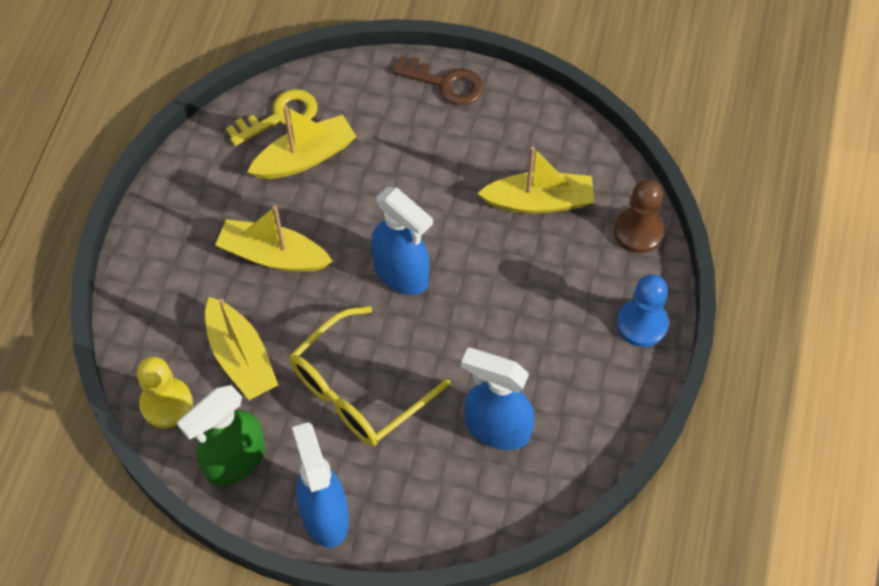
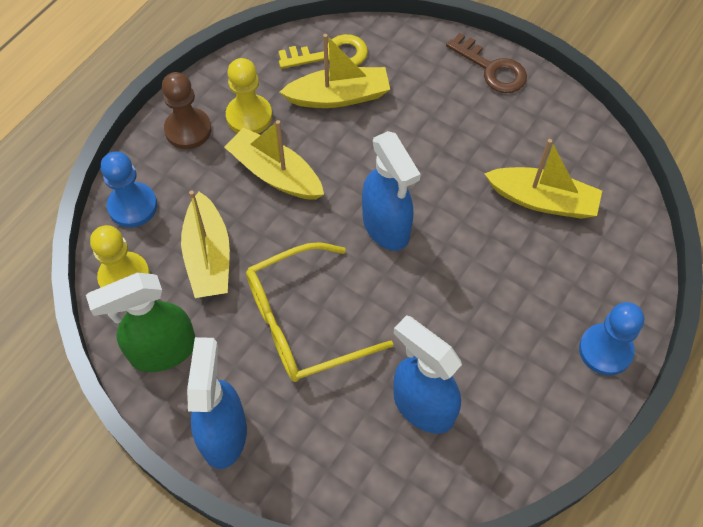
camera: 20 degrees right, 0 degrees up
brown pawn [614,179,664,253] -> brown pawn moved to [162,72,211,149]
none -> blue pawn [101,151,157,228]
none -> yellow pawn [226,58,272,134]

